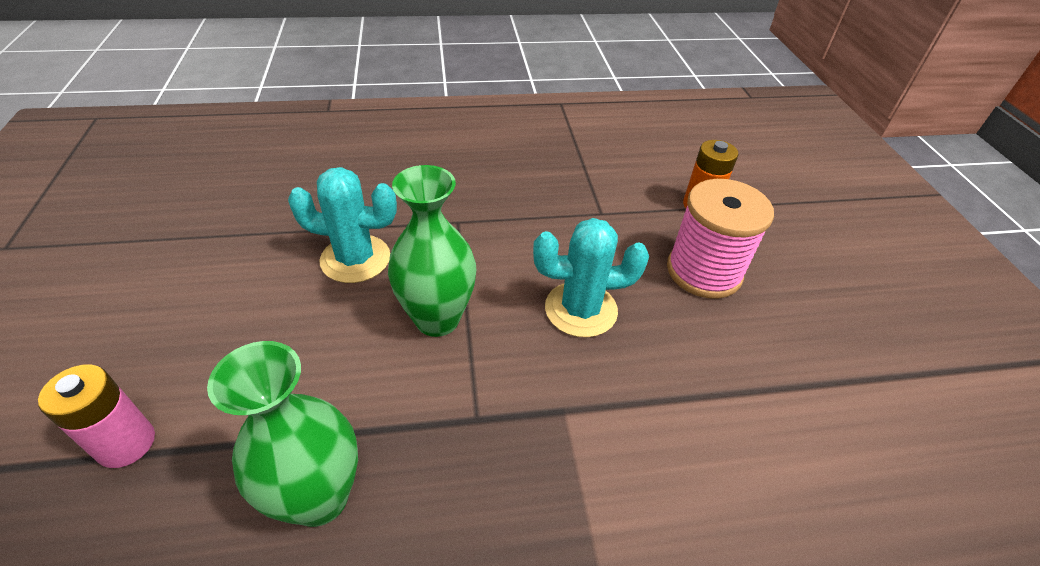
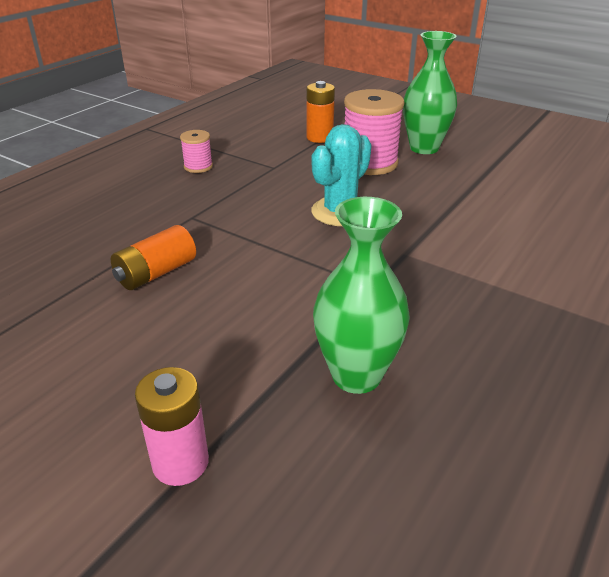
camera: 45 degrees left, 10 degrees down
turquoise cactus [288,167,397,283] -> orange battery [111,225,196,290]
green vase [388,165,476,337] -> green vase moved to [403,31,457,154]
none -> pink spool [180,130,213,173]

